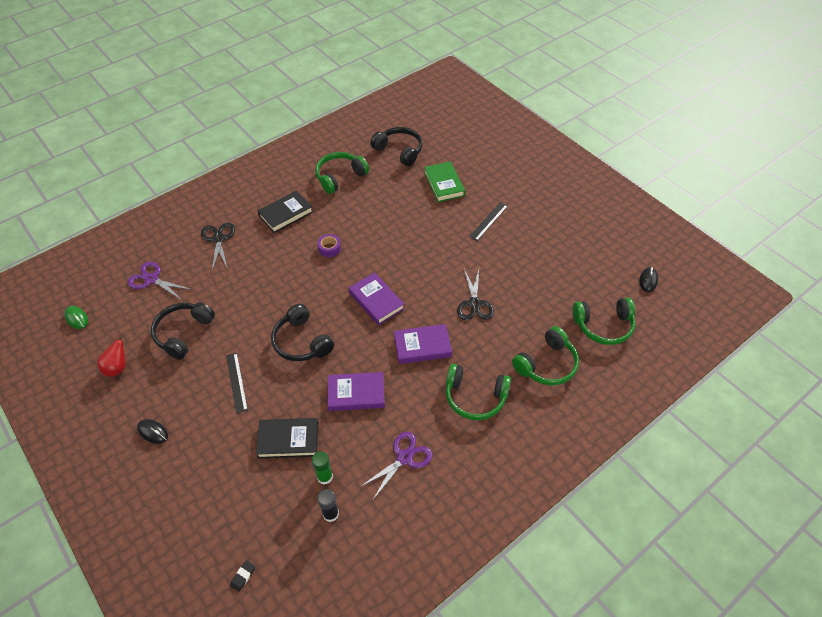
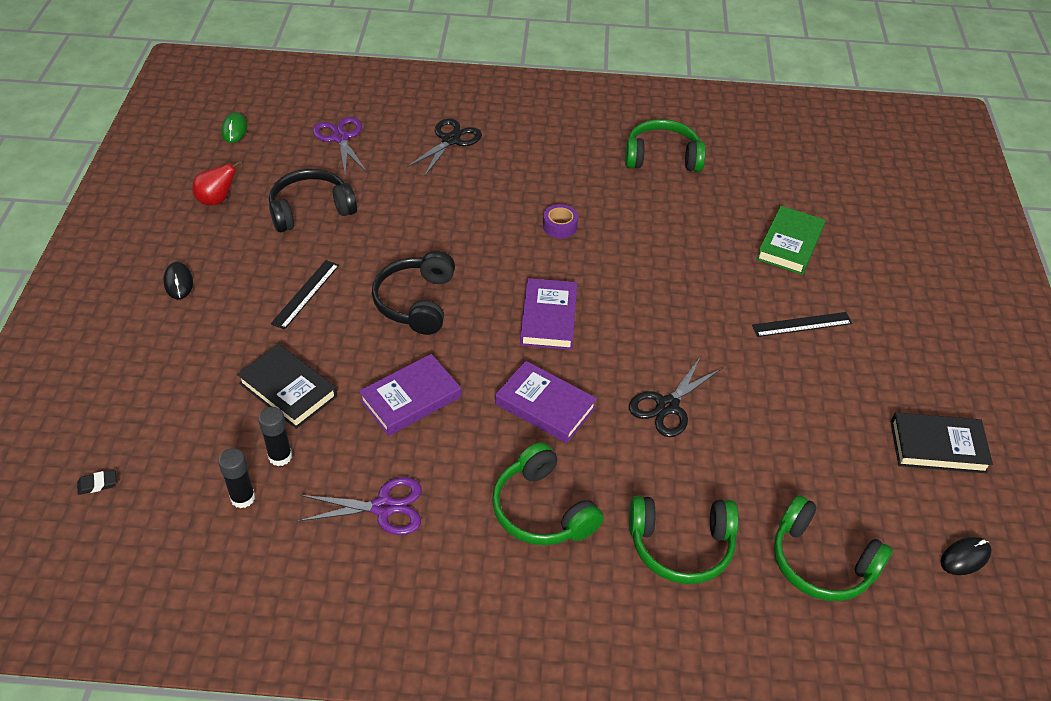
camera: 40 degrees right, 5 degrees down
black book [257,191,313,233] -> black book moved to [891,412,993,473]
green glue stick [312,451,333,485] -> black glue stick [258,407,292,466]
purple book [328,372,385,411] -> purple book turned 75 degrees counterclockwise [359,354,461,436]
black headphones [371,127,422,167] -> none

